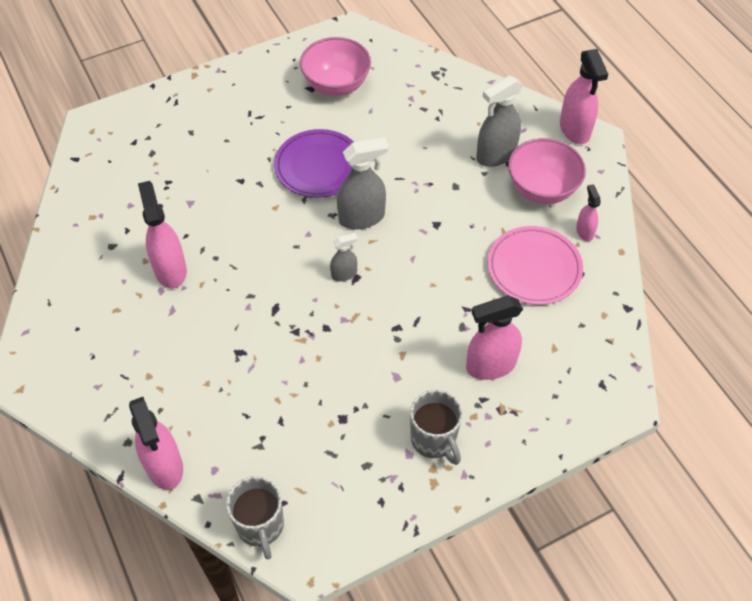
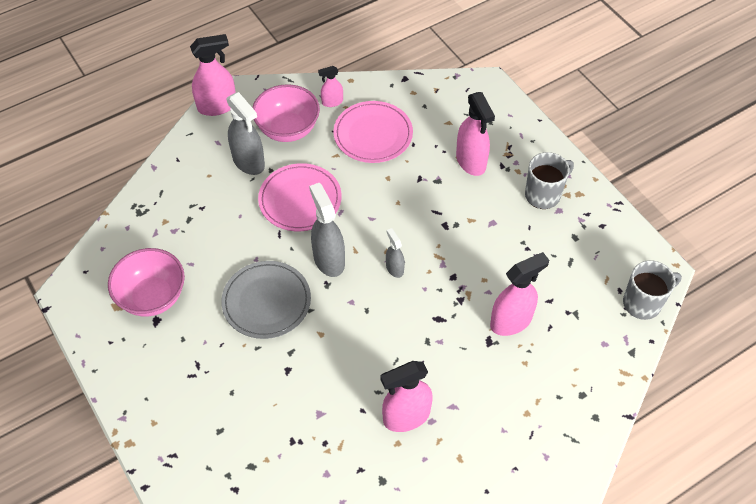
camera: 95 degrees left, 0 degrees up
pink spray bottle [129,397,183,490] -> pink spray bottle moved to [490,252,549,336]
purple plate [274,129,354,198] -> grey plate [221,261,311,339]
none -> pink plate [258,163,342,231]

